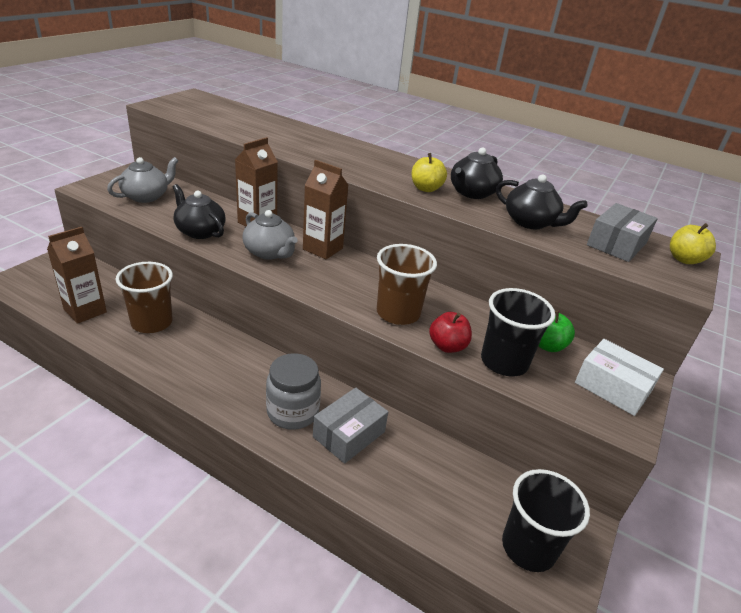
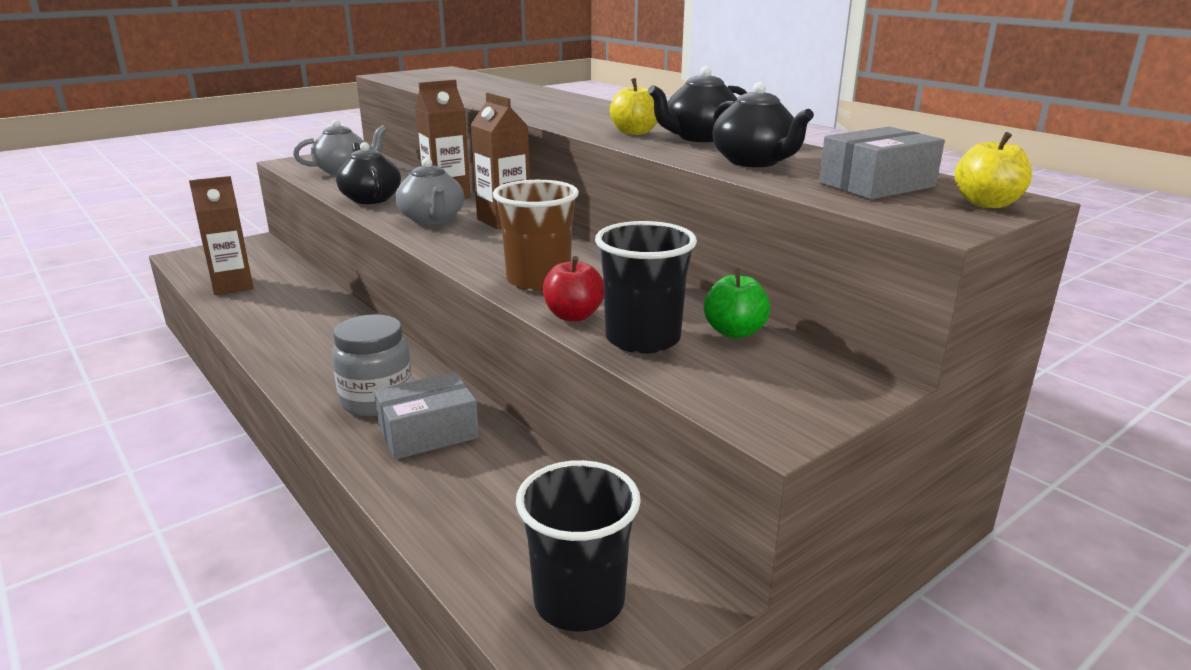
camera: 25 degrees right, 10 degrees down
brown cup [116,262,173,333] -> none
white box [575,339,664,416] -> none

